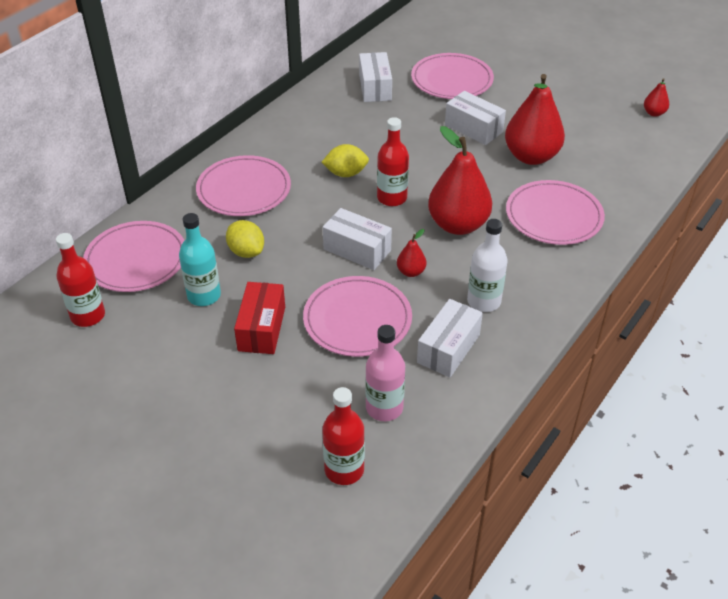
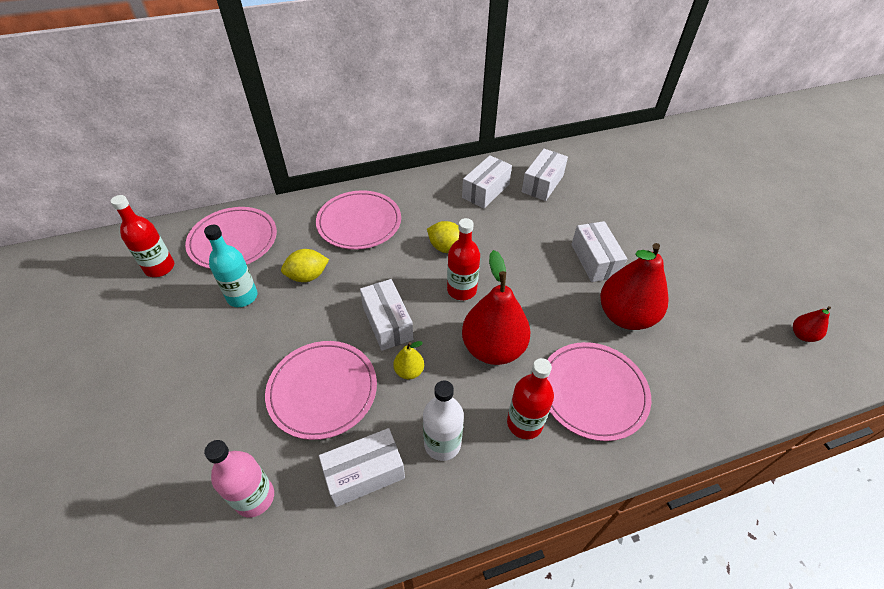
camera: 35 degrees right, 5 degrees up
yellow lemon [226,220,264,258] -> yellow lemon turned 75 degrees clockwise [281,249,329,282]
red box [234,282,285,354] -> none
red bottle [322,387,365,485] -> red bottle moved to [507,358,554,439]
red pear [397,229,426,277] -> yellow pear [393,341,424,379]
pink plate [411,53,494,99] -> none
none -> white box [462,155,512,209]

